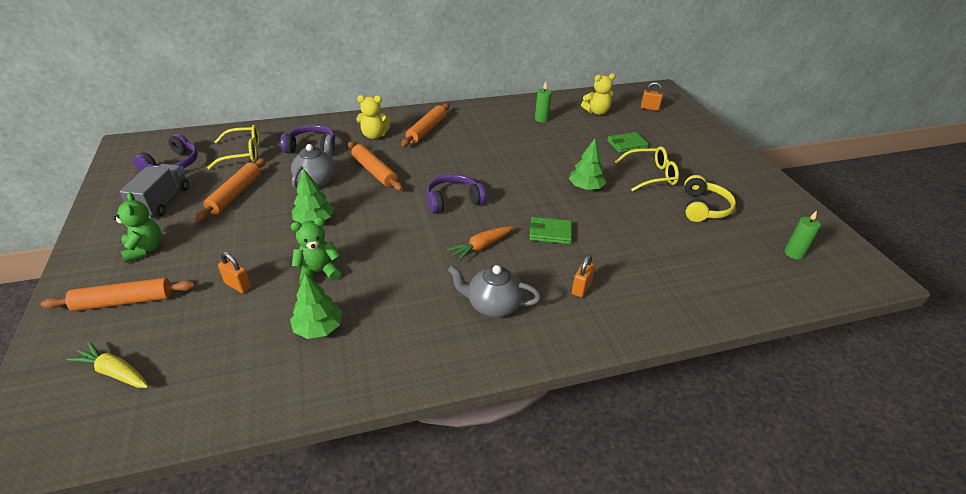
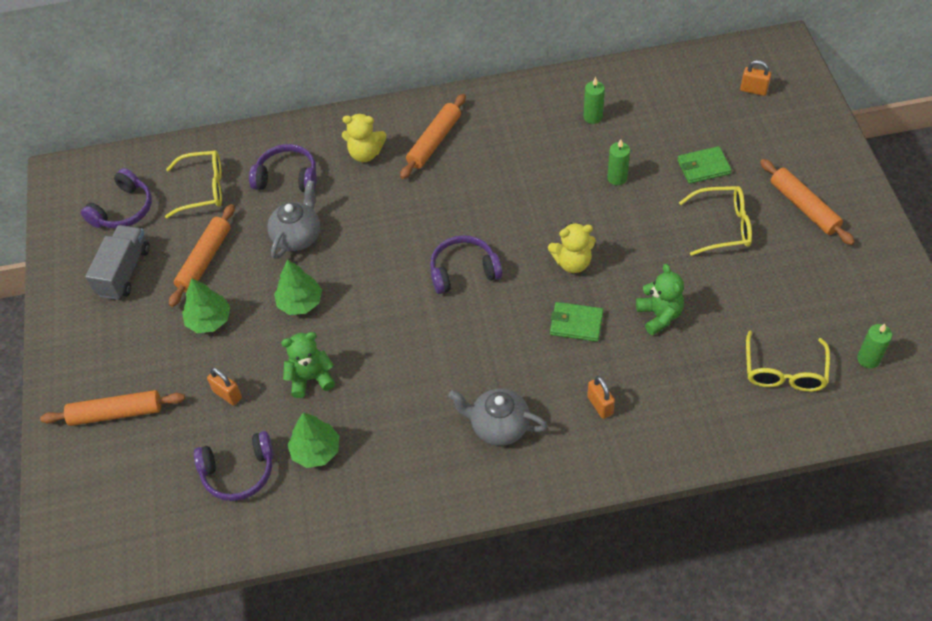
camera: 10 degrees right, 15 degrees up
yellow carrot [66,342,149,388] -> none
green teddy bear [113,193,162,263] -> green teddy bear moved to [636,264,684,335]
orange rolling pin [348,141,403,191] -> orange rolling pin moved to [760,159,855,245]
orange carrot [447,226,514,261] -> none
green tree [569,139,606,190] -> green tree moved to [182,278,230,333]
orange padlock [572,254,595,298] -> orange padlock turned 60 degrees counterclockwise [587,376,615,419]
yellow teddy bear [581,73,615,115] -> yellow teddy bear moved to [548,223,596,273]
yellow headphones [684,175,736,222] -> none
none -> purple headphones [194,431,273,501]
none -> green candle [607,139,630,185]
none -> yellow glasses [746,331,830,392]

